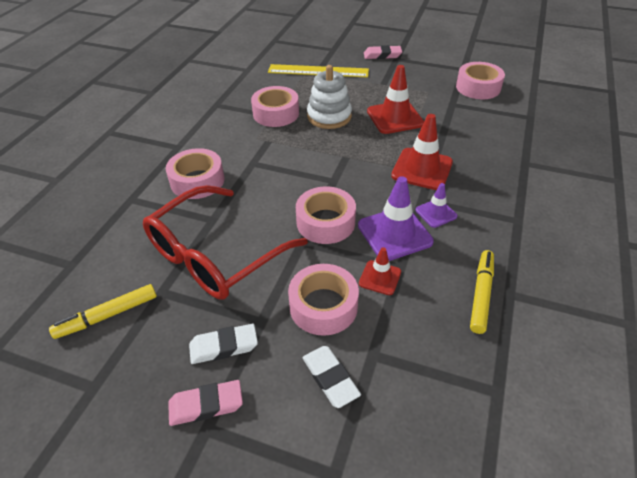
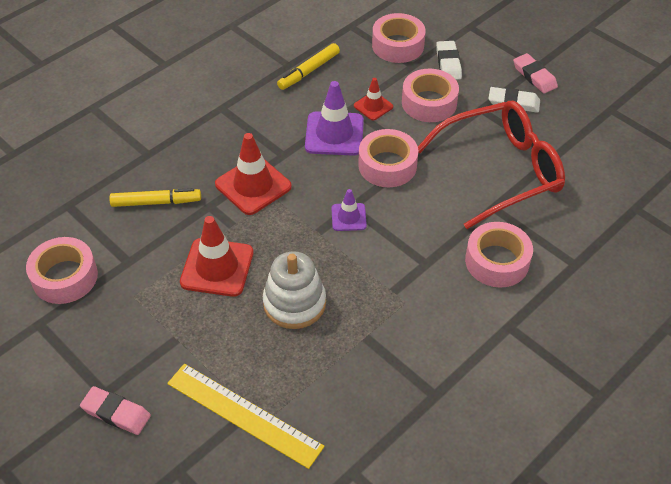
camera: 155 degrees left, 5 degrees up
yellow marker [49,284,157,339] -> yellow marker moved to [109,188,201,207]
pink eraser [168,380,243,426] -> pink eraser turned 45 degrees clockwise [513,53,558,94]
pink tape [251,86,299,127] -> pink tape moved to [372,13,426,63]
purple traffic cone [416,183,457,228] -> purple traffic cone moved to [332,189,367,231]

